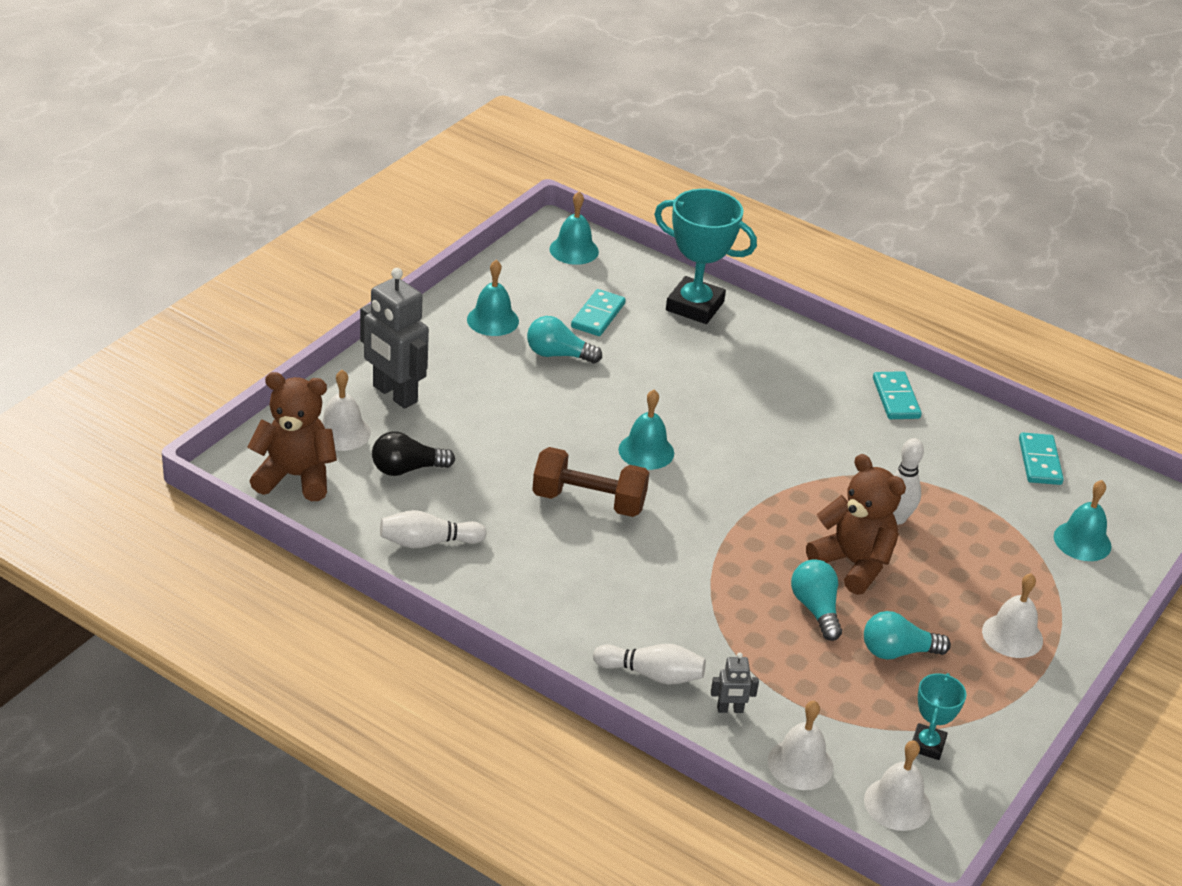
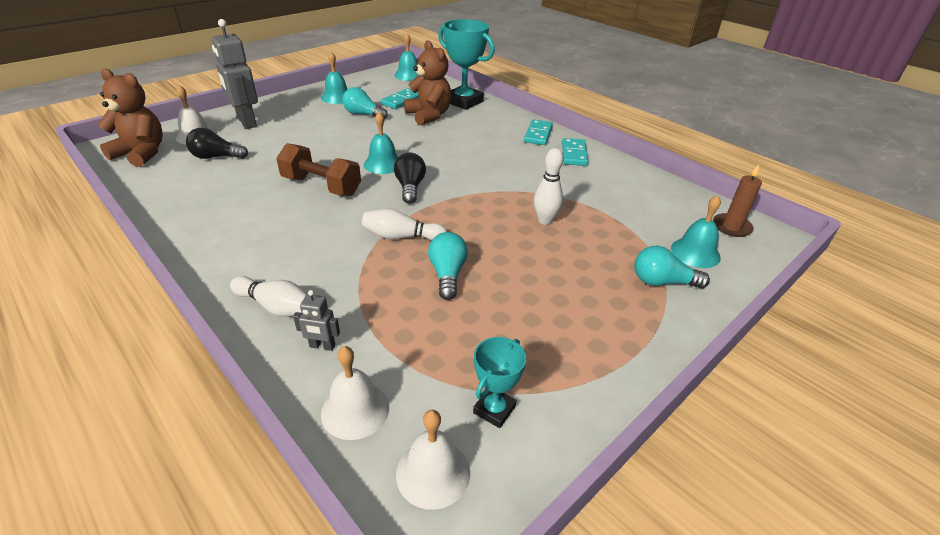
camera: 15 degrees right, 0 degrees up
white bowling pin [380,510,487,548] -> white bowling pin moved to [362,209,447,240]
brown teddy bear [806,454,906,595] -> brown teddy bear moved to [404,40,452,125]
turquoise light bulb [864,611,951,659] -> turquoise light bulb moved to [635,246,710,289]
white bell [982,573,1043,658] -> none
turquoise domino [1019,432,1064,485] -> turquoise domino moved to [524,120,553,145]
none -> black light bulb [394,152,426,204]
none -> brown candle [713,164,762,237]

